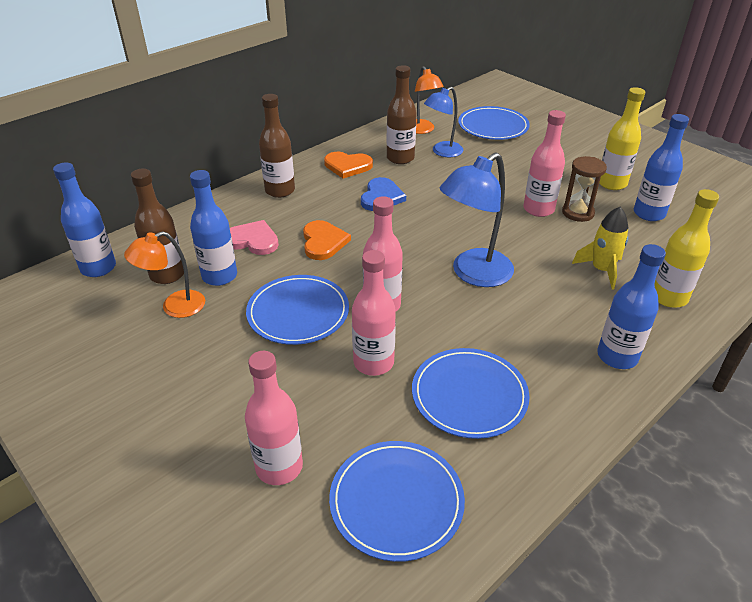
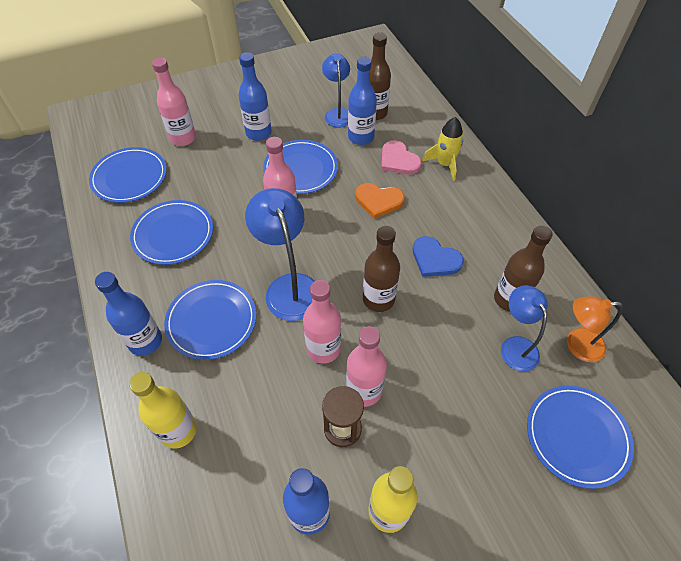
camera: 110 degrees right, 15 degrees up
blue bottle [53,162,116,277] -> blue bottle moved to [238,52,272,141]
orange lamp [124,231,205,318] -> blue lamp [322,54,350,127]
pink heart [230,220,279,255] -> pink heart turned 105 degrees clockwise [381,140,422,174]
brown bottle [259,94,295,198] -> brown bottle moved to [363,226,400,312]
orange heart [324,152,373,178] -> none
pink bottle [352,250,396,376] -> pink bottle moved to [303,280,341,363]
yellow rocket [572,207,628,290] -> yellow rocket moved to [422,117,463,181]
none -> blue plate [164,280,256,360]

